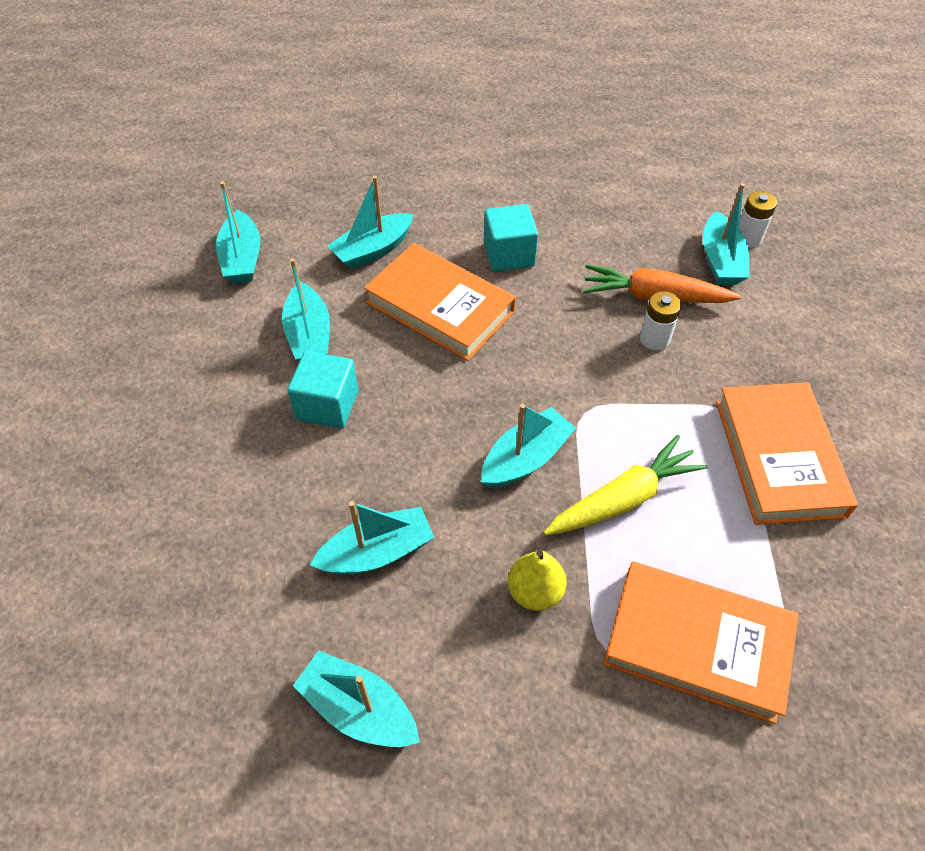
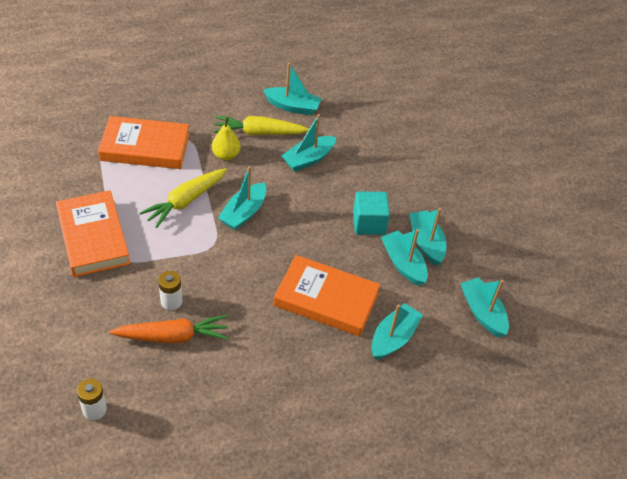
camera: 160 degrees right, 5 degrees down
turquoise cube [484,204,538,272] -> none
turquoise boat [703,183,749,285] -> turquoise boat moved to [409,208,446,266]
none -> yellow carrot [214,116,309,135]

